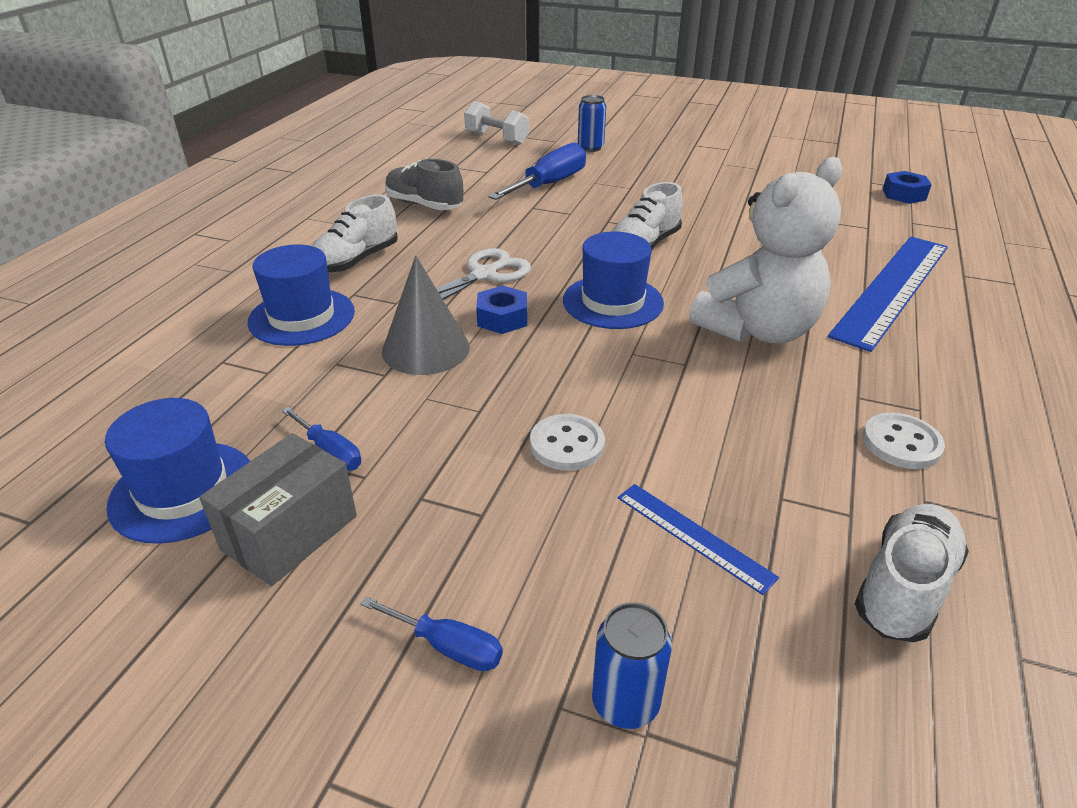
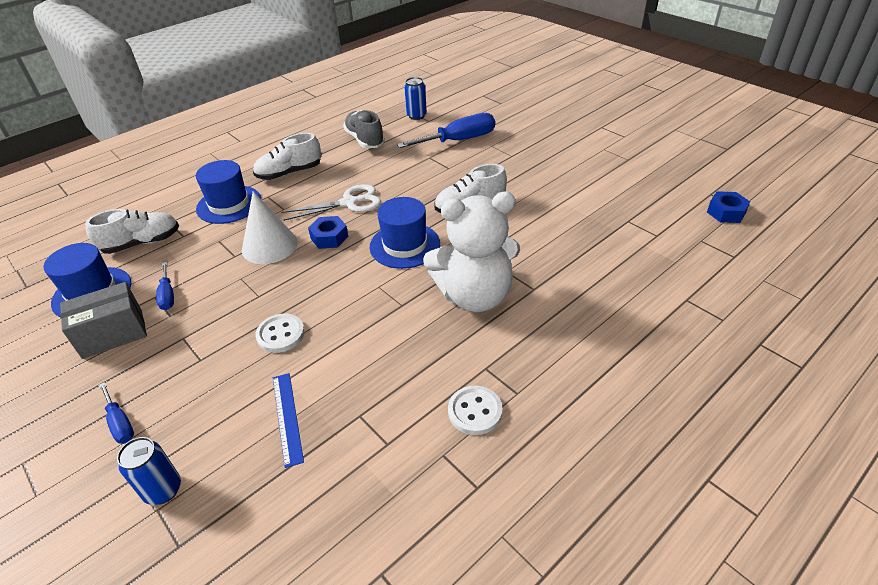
camera: 30 degrees right, 5 degrees up
grey cone [382,256,470,375] -> white cone [242,191,298,264]
white dumbbell [464,101,529,145] -> none
blue can [578,95,606,152] -> blue can moved to [404,77,427,120]
blue ruler [828,237,948,352] -> none
white shoe [855,504,969,642] -> white shoe moved to [85,209,179,254]

